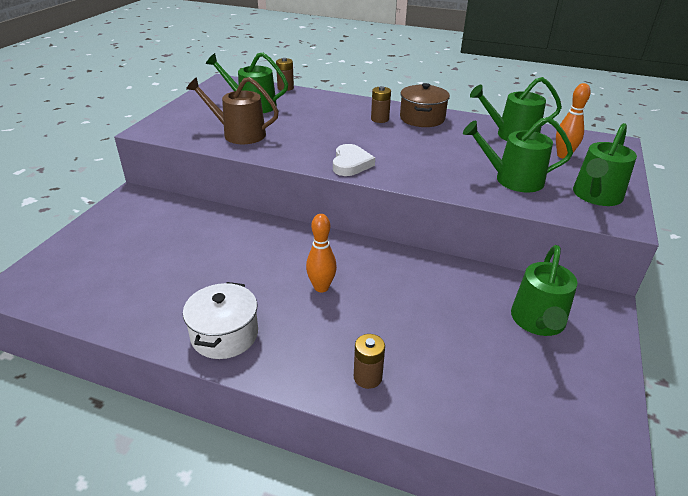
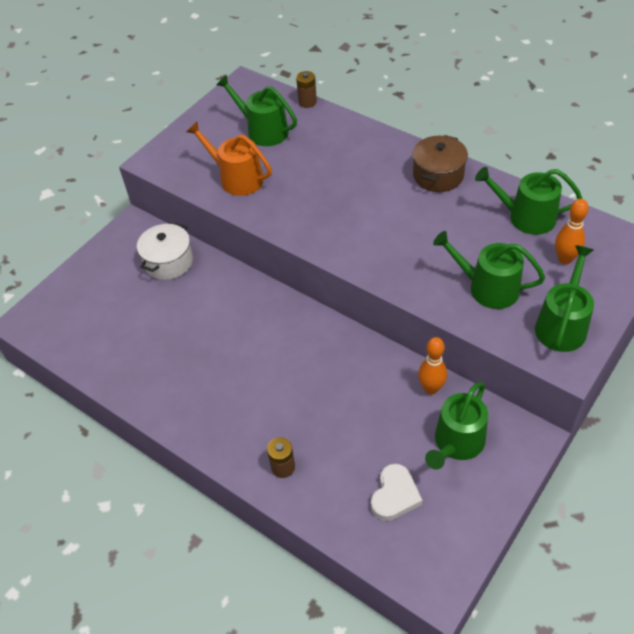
camera: 20 degrees right, 15 degrees up
white pot [183,282,258,359] -> white pot moved to [137,223,193,280]
brown watering can [186,77,279,144] -> orange watering can [187,121,272,196]
orange bowling pin [306,214,337,293] -> orange bowling pin moved to [418,337,447,395]
white heart [333,144,375,176] -> white heart moved to [371,464,422,521]
brown battery [371,86,391,123] -> none
green watering can [573,123,637,206] -> green watering can turned 150 degrees clockwise [535,245,594,352]

